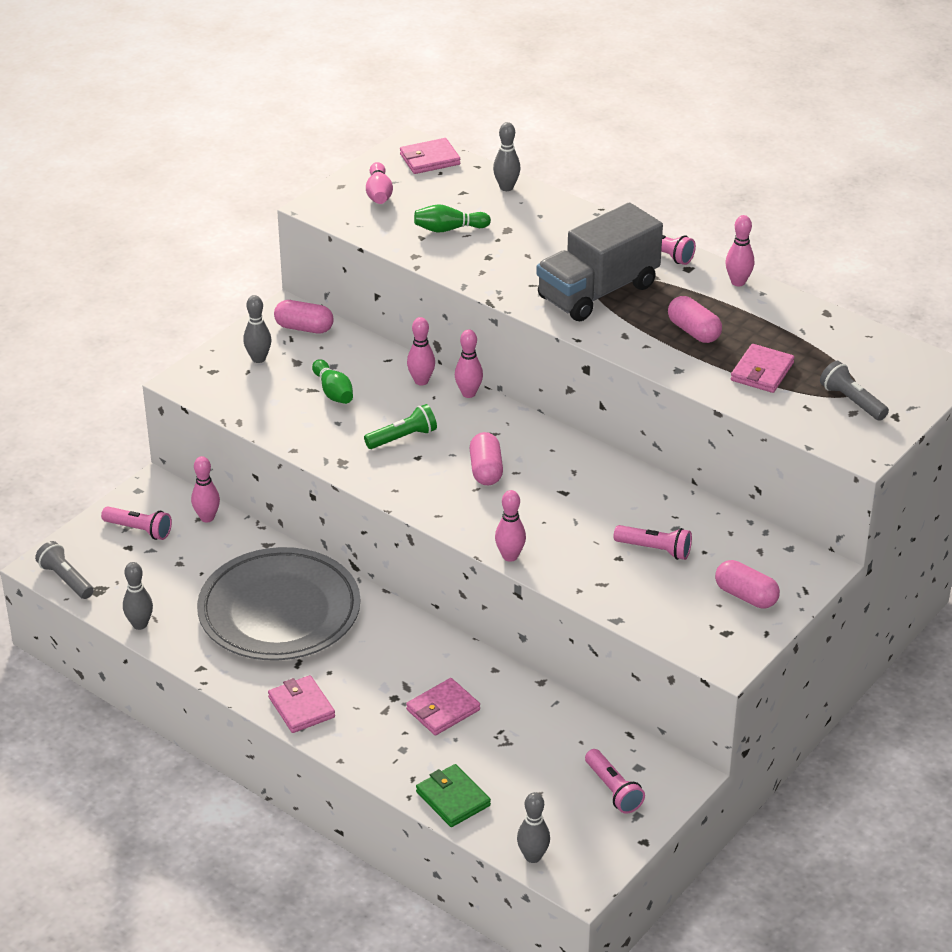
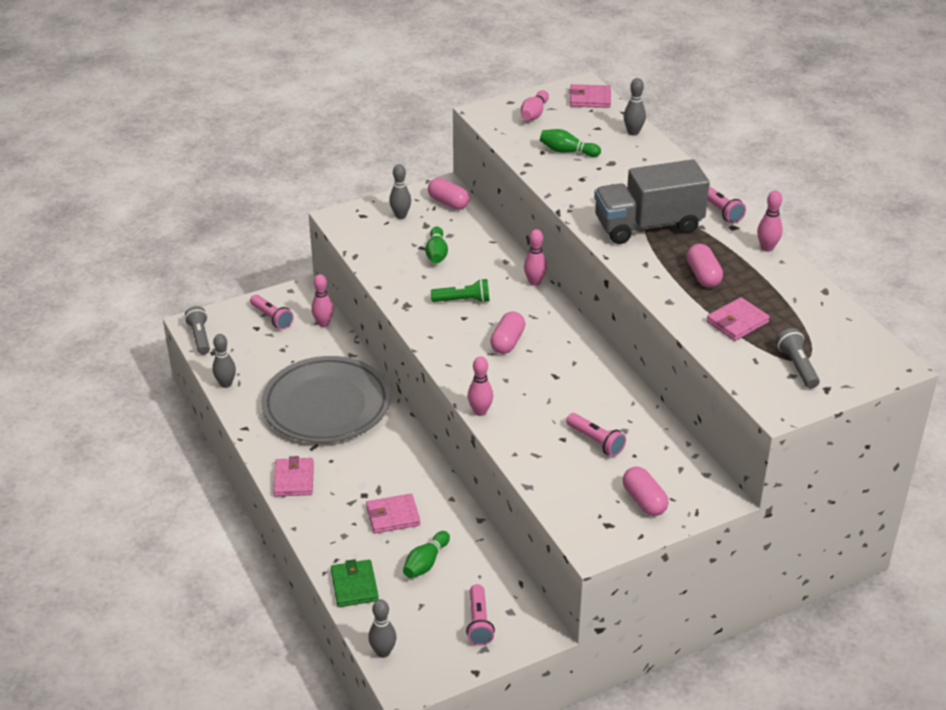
camera: 25 degrees right, 0 degrees up
pink bowling pin [407,317,435,385] -> none
none -> green bowling pin [403,531,450,578]

